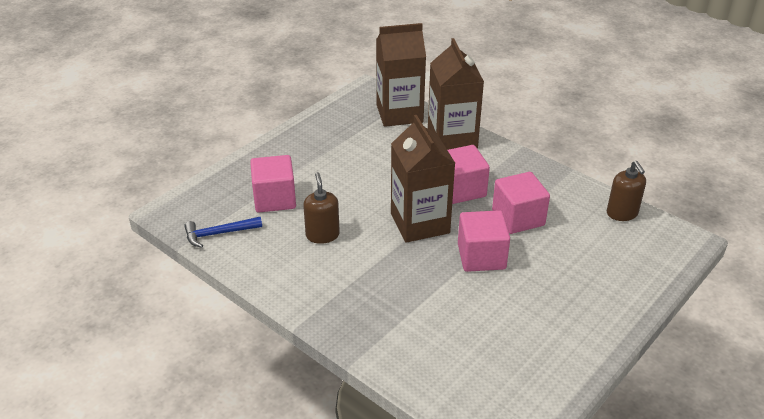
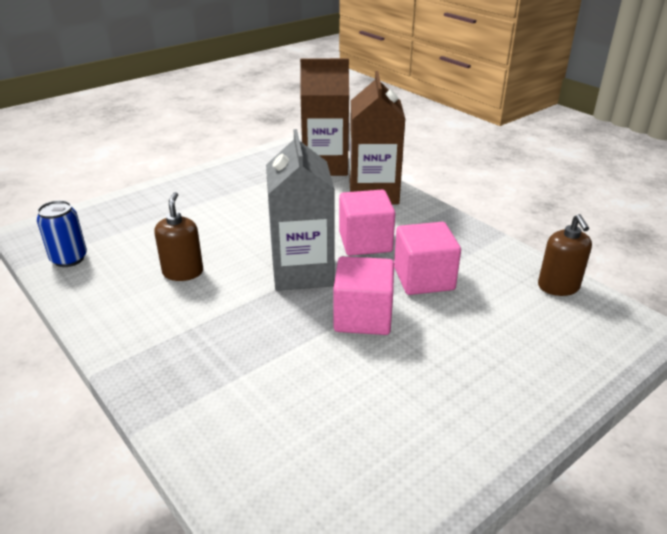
camera: 10 degrees right, 5 degrees down
blue hammer [184,217,262,248] -> blue can [37,200,87,267]
pink cube [250,155,296,212] -> none
brown carton [391,115,455,243] -> grey carton [266,129,335,291]

